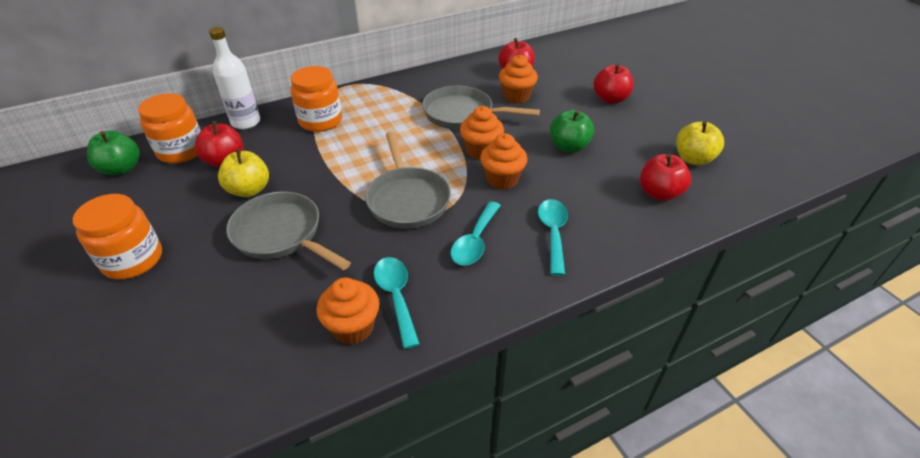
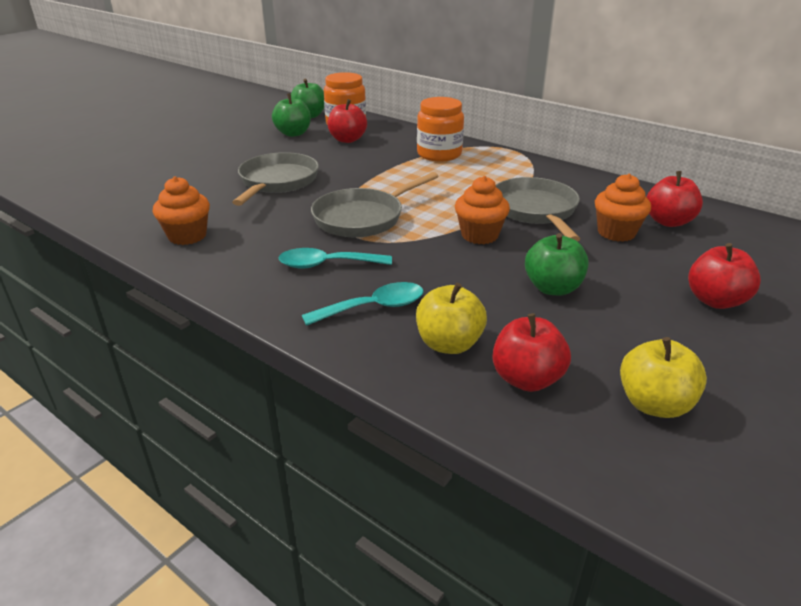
camera: 65 degrees right, 10 degrees down
orange jar [73,194,162,280] -> none
white bottle [209,27,260,129] -> none
yellow apple [218,149,269,198] -> yellow apple moved to [416,283,487,354]
turquoise spoon [374,257,420,349] -> none
orange cupcake [480,133,527,190] -> none
none -> green apple [272,93,311,137]

